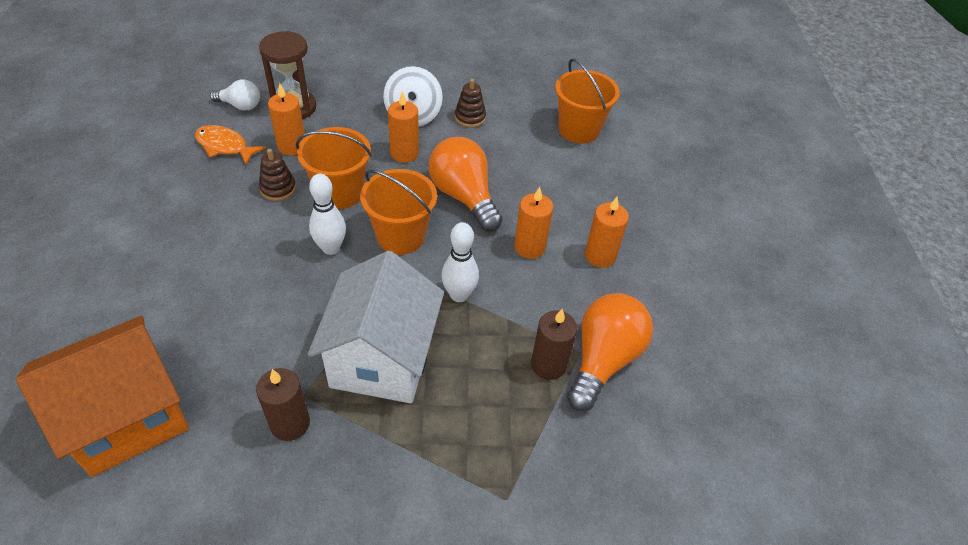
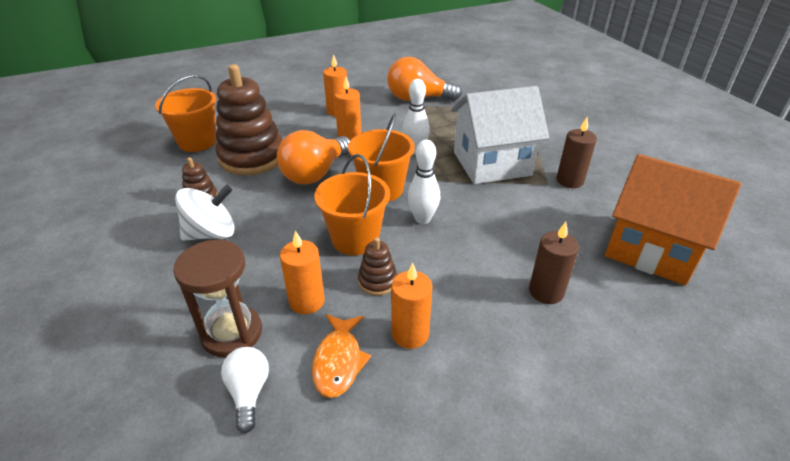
camera: 110 degrees left, 10 degrees down
orange candle [388,91,419,163] -> orange candle moved to [391,263,432,349]
brown candle [531,309,577,380] -> brown candle moved to [529,222,579,304]
none -> brown stacking toy [216,64,283,175]

